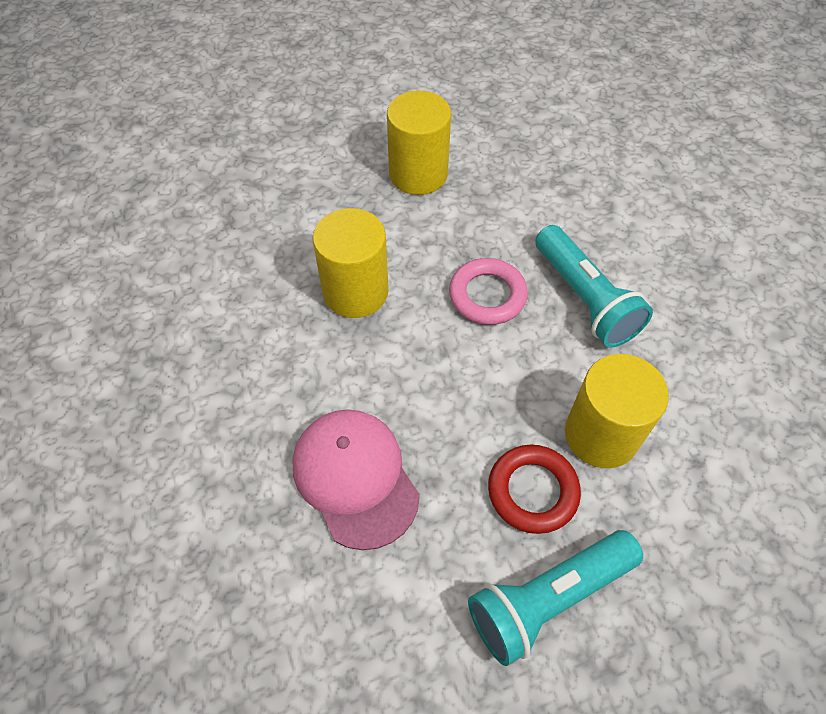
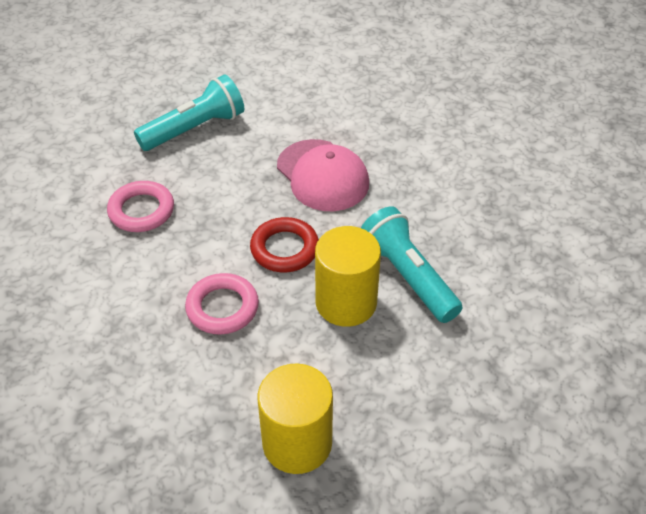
camera: 175 degrees right, 10 degrees down
red ring [488,445,581,534] -> red ring moved to [250,217,319,272]
turquoise flashlight [535,225,653,348] -> turquoise flashlight moved to [361,206,463,323]
yellow cylinder [565,354,669,468] -> pink ring [107,181,174,232]

